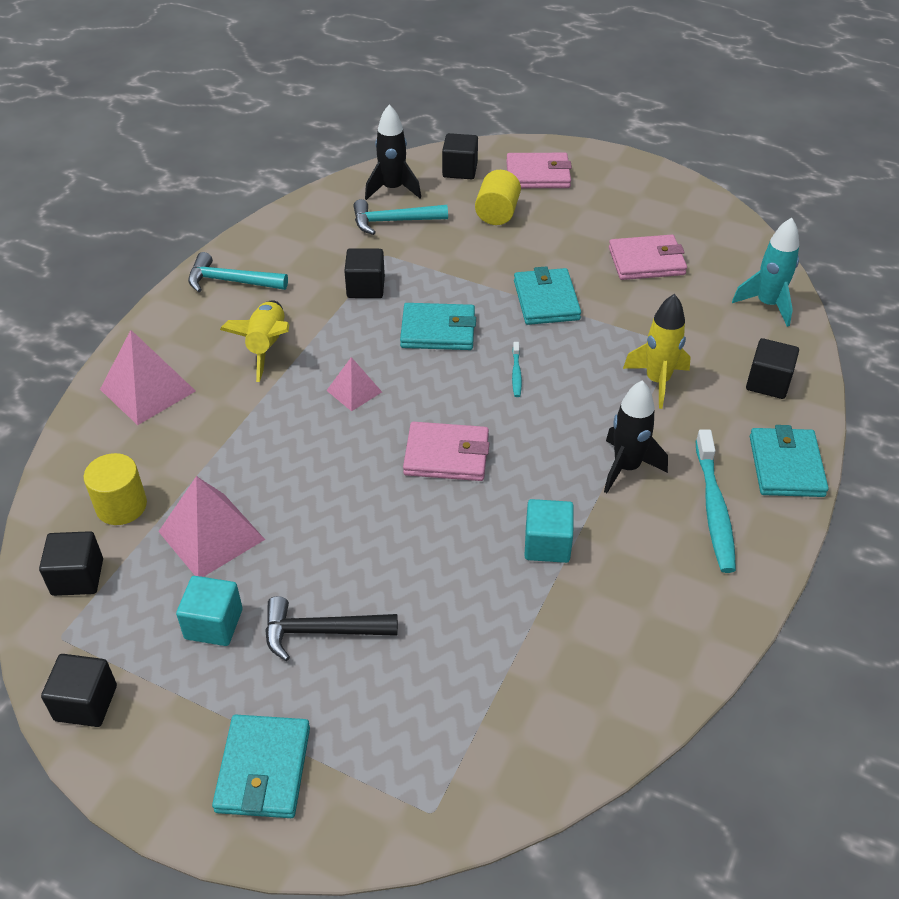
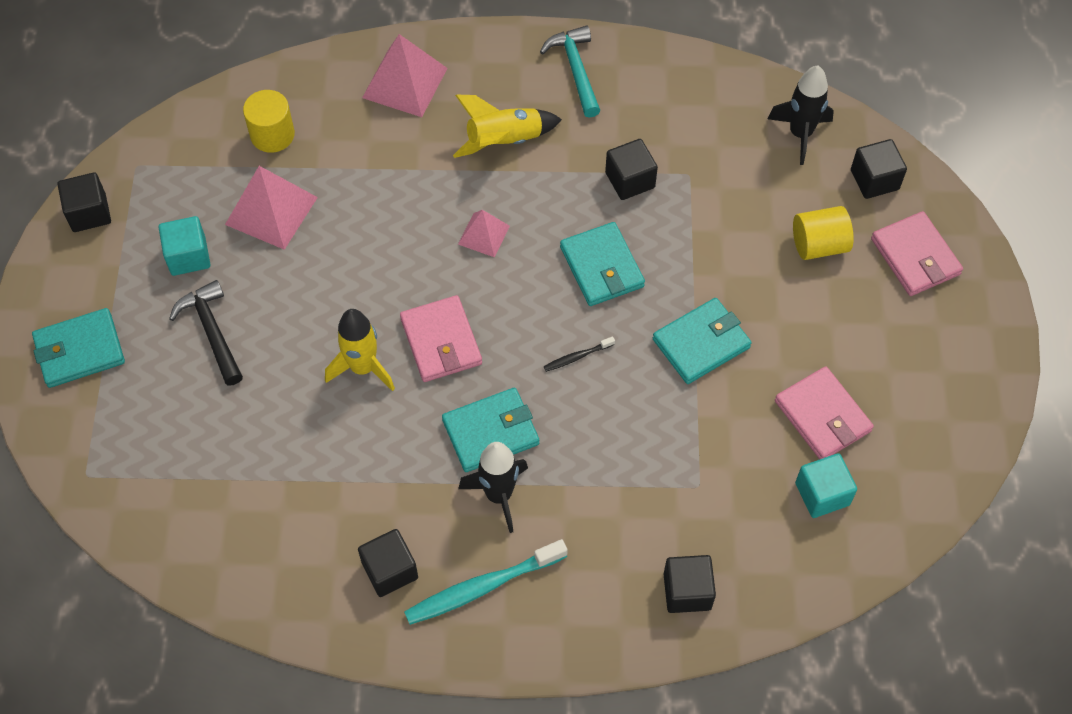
camera: 65 degrees right, 15 degrees up
black cube [39,531,103,596] -> black cube moved to [358,529,418,597]
turquoise hammer [353,199,448,235] -> none
turquoise toothbrush [512,342,522,397] -> black toothbrush [544,336,615,372]
turquoise cube [524,499,574,563] -> turquoise cube moved to [795,453,857,518]
yellow rocket [623,294,691,409] -> yellow rocket moved to [325,309,395,391]
turquoise rocket [732,218,799,327] -> none
turquoise wallet [750,425,829,497] -> turquoise wallet moved to [442,388,539,472]

